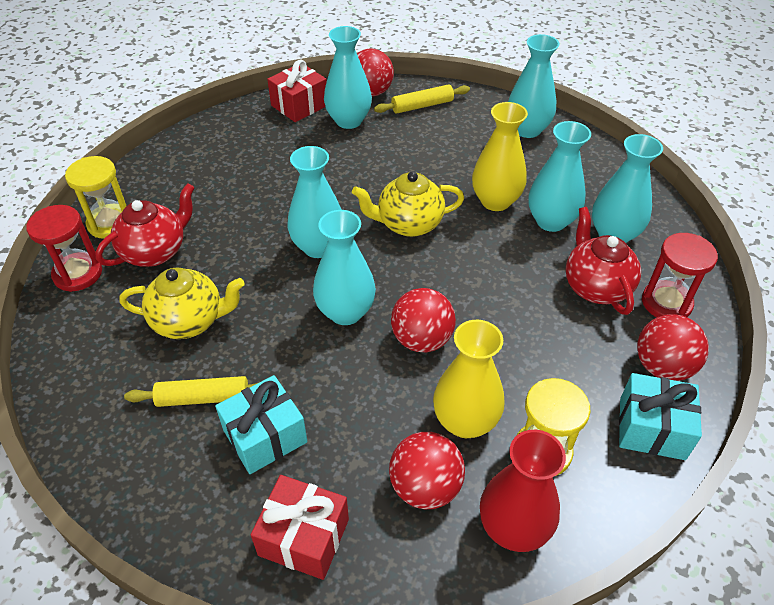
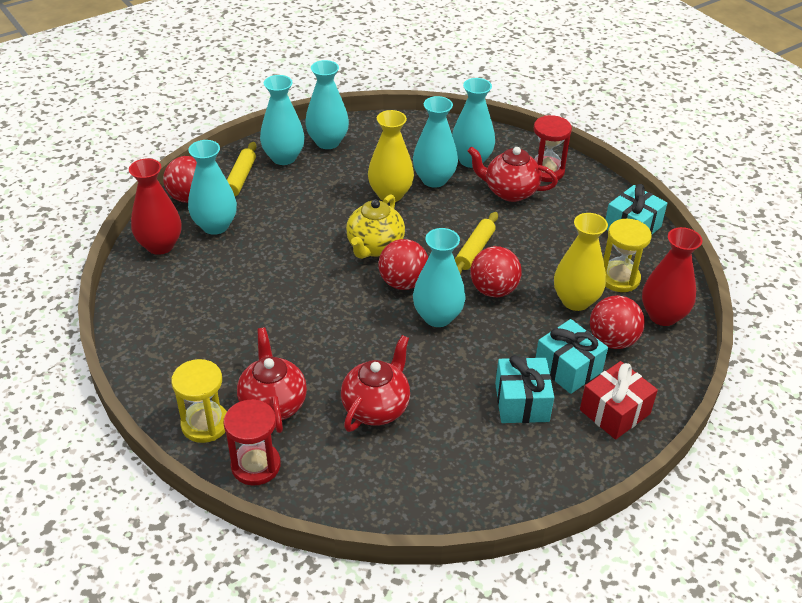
camera: 60 degrees left, 5 degrees down
yellow teapot [119,267,245,339] -> red teapot [341,335,410,432]
yellow rolling pin [124,376,257,407] -> yellow rolling pin moved to [455,212,498,275]
red gift [267,60,327,122] -> red vase [129,158,181,255]
turquoise vase [288,146,342,258] -> turquoise vase moved to [260,75,305,165]
red ball [637,314,709,381] -> red ball moved to [378,239,428,290]
none -> turquoise gift [536,319,608,394]

